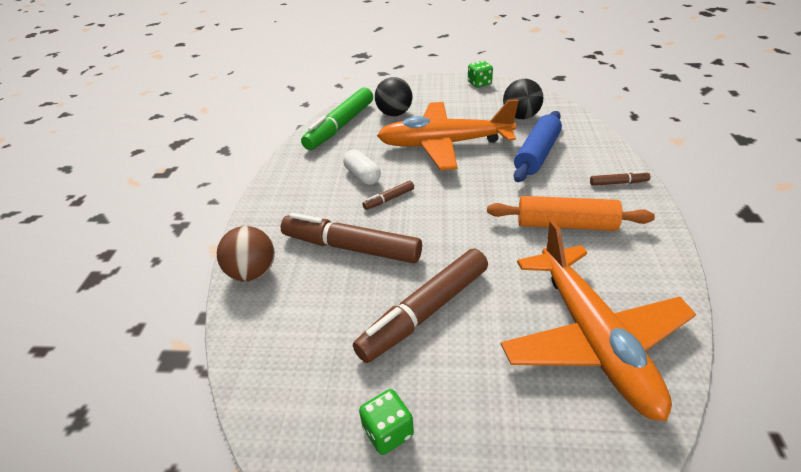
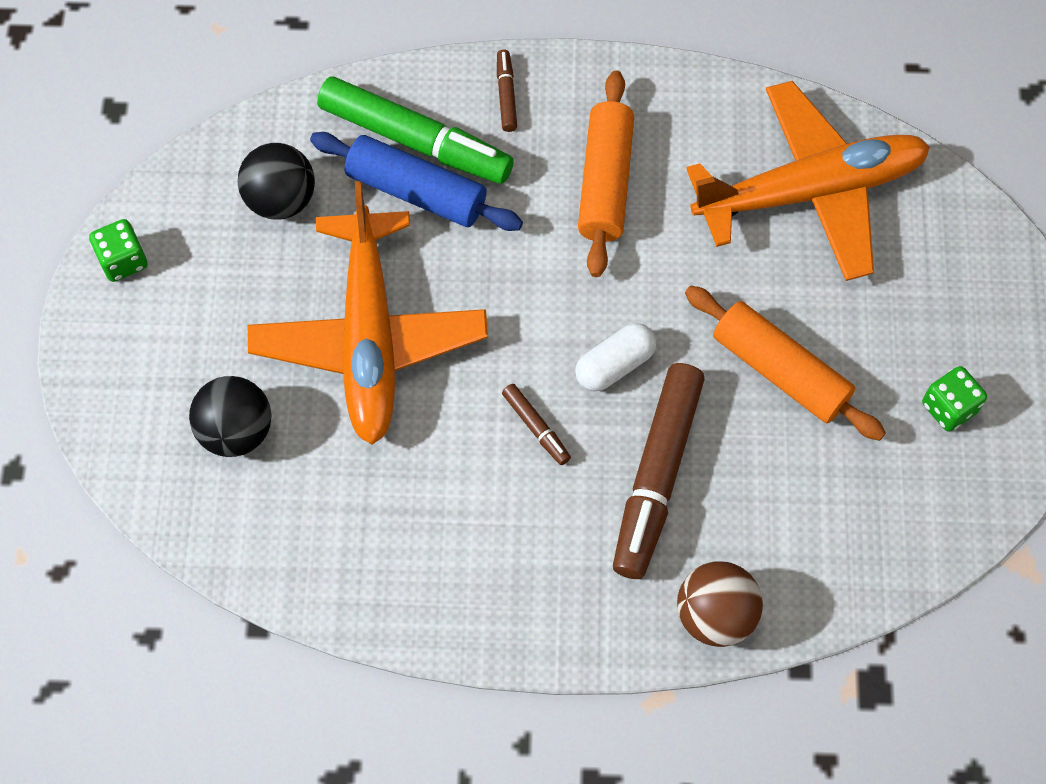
camera: 95 degrees left, 25 degrees up
green marker [301,88,373,150] -> green marker moved to [317,77,514,184]
white capsule [343,150,381,185] -> white capsule moved to [575,323,657,391]
brown marker [353,249,488,363] -> orange rolling pin [685,286,886,441]

